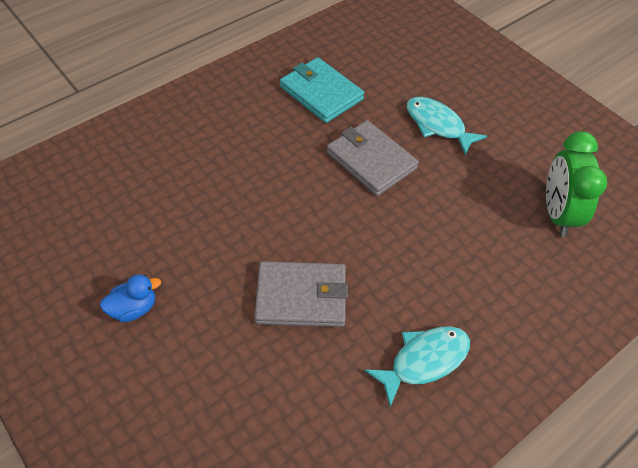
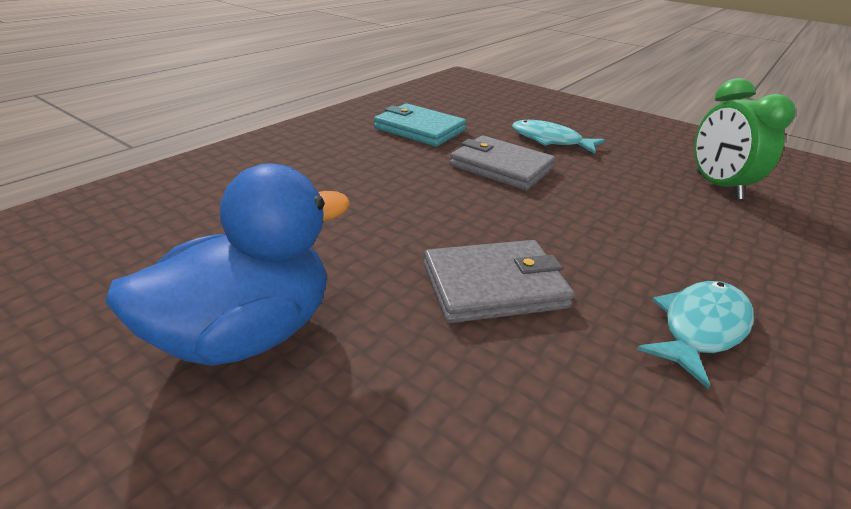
camera: 15 degrees left, 20 degrees down
blue duck [100,274,161,322] -> blue duck [105,163,351,366], size x2.21

